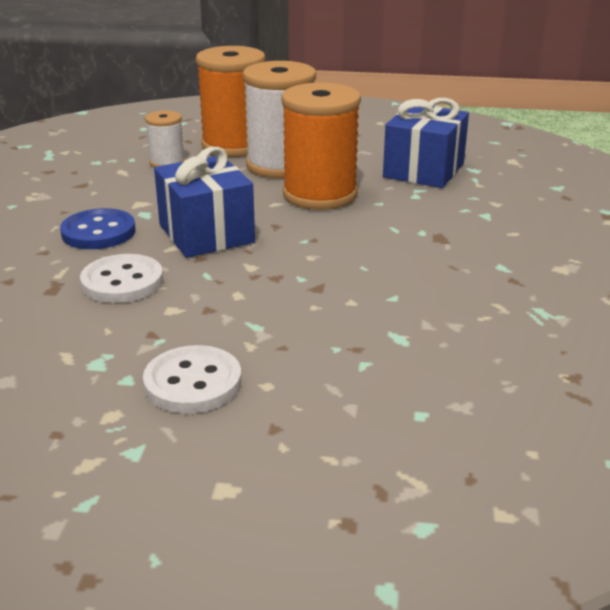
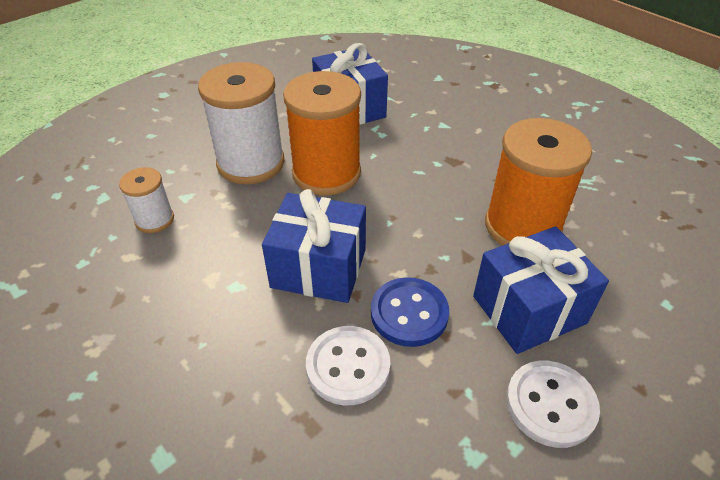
camera: 50 degrees left, 15 degrees up
blue button [60,208,136,249] -> blue button moved to [371,277,449,347]
orange spool [196,46,265,157] -> orange spool moved to [485,118,592,246]
none -> blue gift [473,227,609,354]

